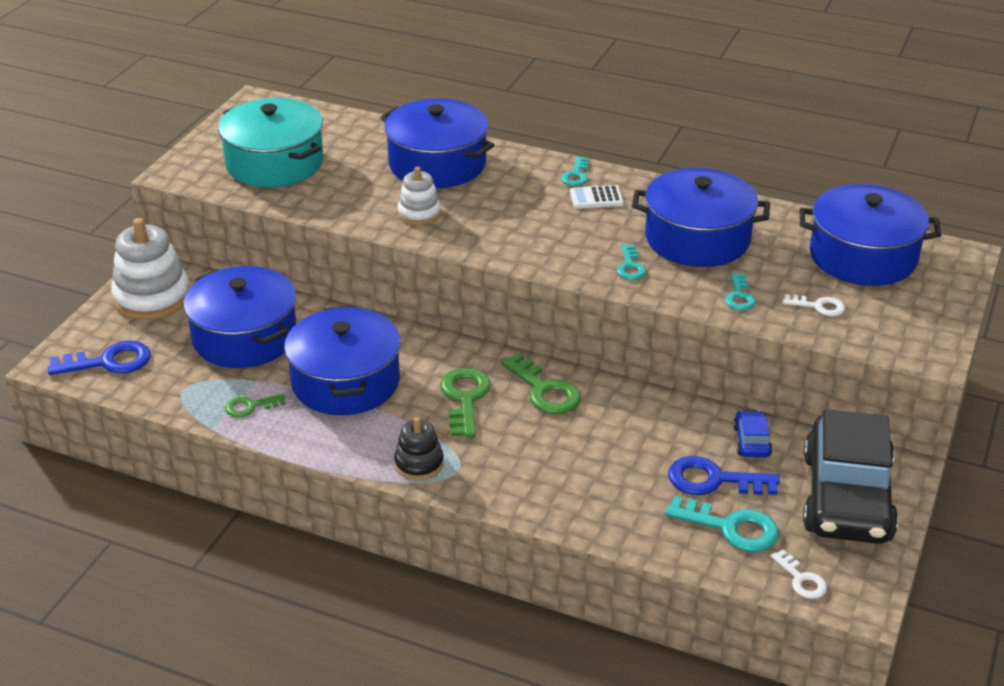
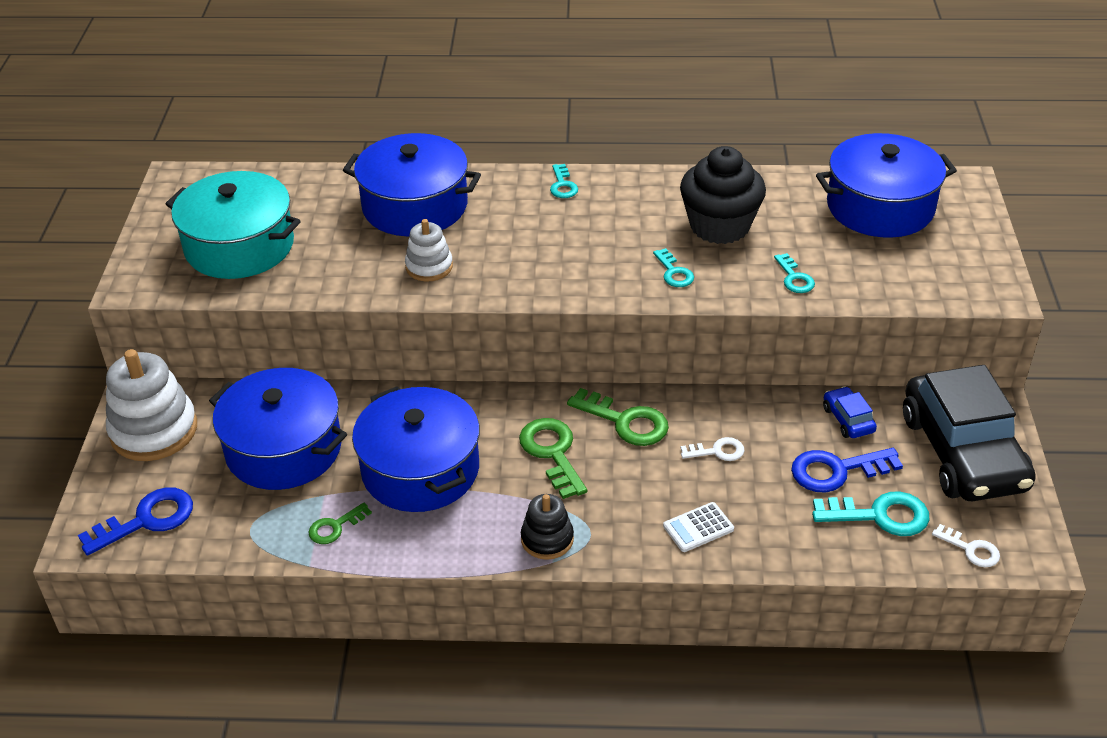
camera: 20 degrees left, 5 degrees up
white calculator [570,185,624,209] -> white calculator moved to [663,502,734,552]
blue pot [632,168,770,267] -> black cupcake [680,146,766,244]
white key [783,294,845,316] -> white key moved to [681,437,745,461]

